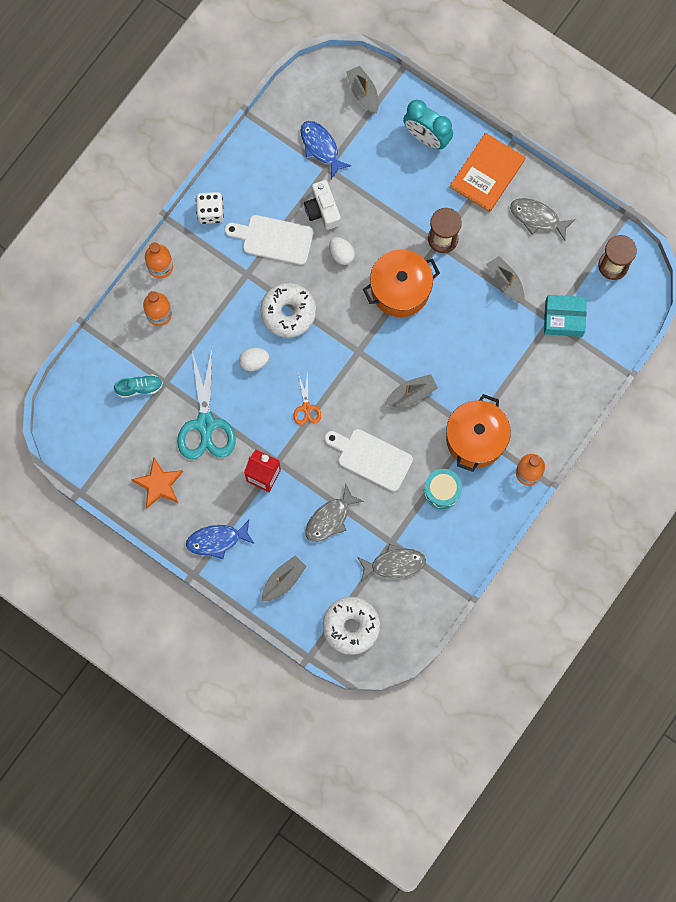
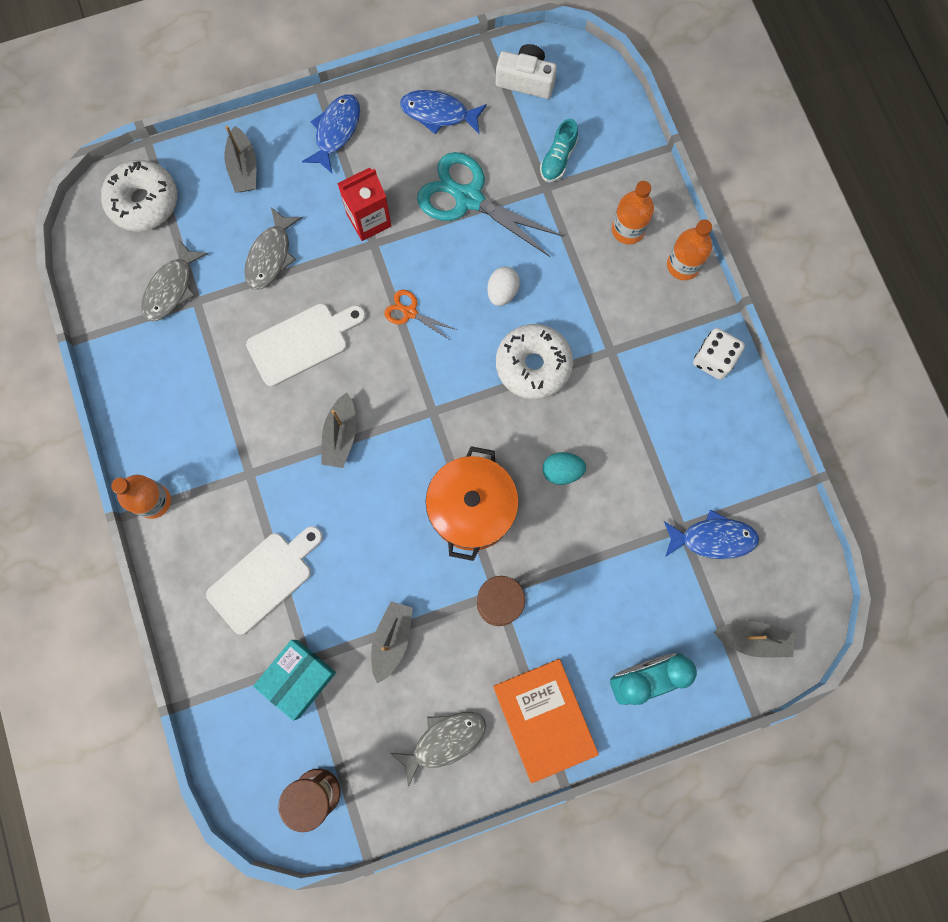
camera: 125 degrees right, 0 degrees up
orange star [131,458,183,508] -> blue fish [400,90,487,134]
white cutting board [225,215,313,265] -> white cutting board moved to [206,526,323,635]
white camera [304,180,341,230] -> white camera moved to [496,44,557,99]
grey fish [305,484,364,542] -> grey fish turned 150 degrees counterclockwise [244,207,302,290]
white egg [329,237,355,265] -> turquoise egg [543,452,586,485]
turquoise drum [424,469,462,509] -> none
orange pot [446,394,511,472] -> none
grey boat [486,256,525,304] -> grey boat turned 75 degrees counterclockwise [371,601,413,684]

